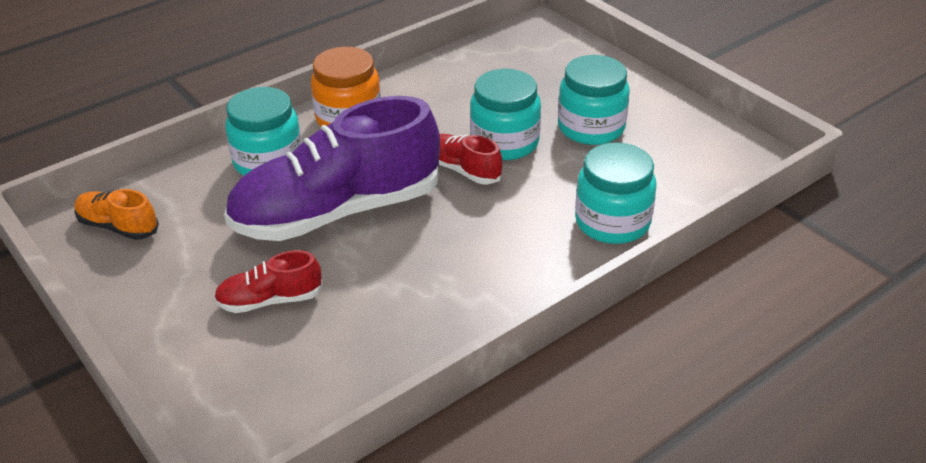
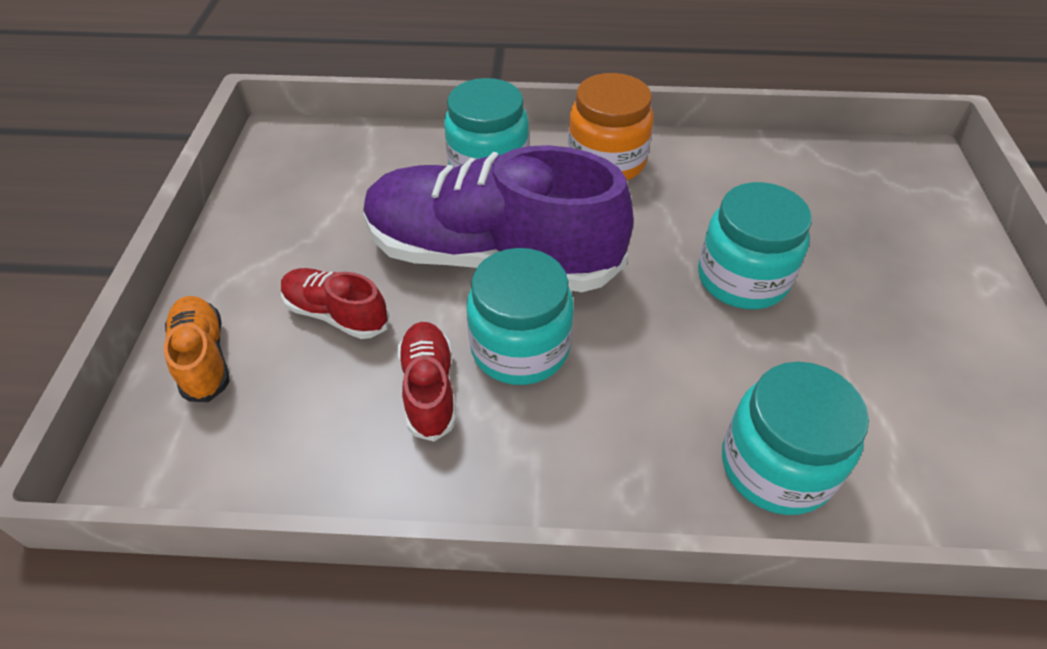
camera: 40 degrees right, 10 degrees up
orange shoe [75,189,159,240] -> orange shoe moved to [164,296,230,402]
red shoe [439,134,502,185] -> red shoe moved to [398,322,456,441]
turquoise jar [558,55,630,145] -> turquoise jar moved to [466,248,574,385]

